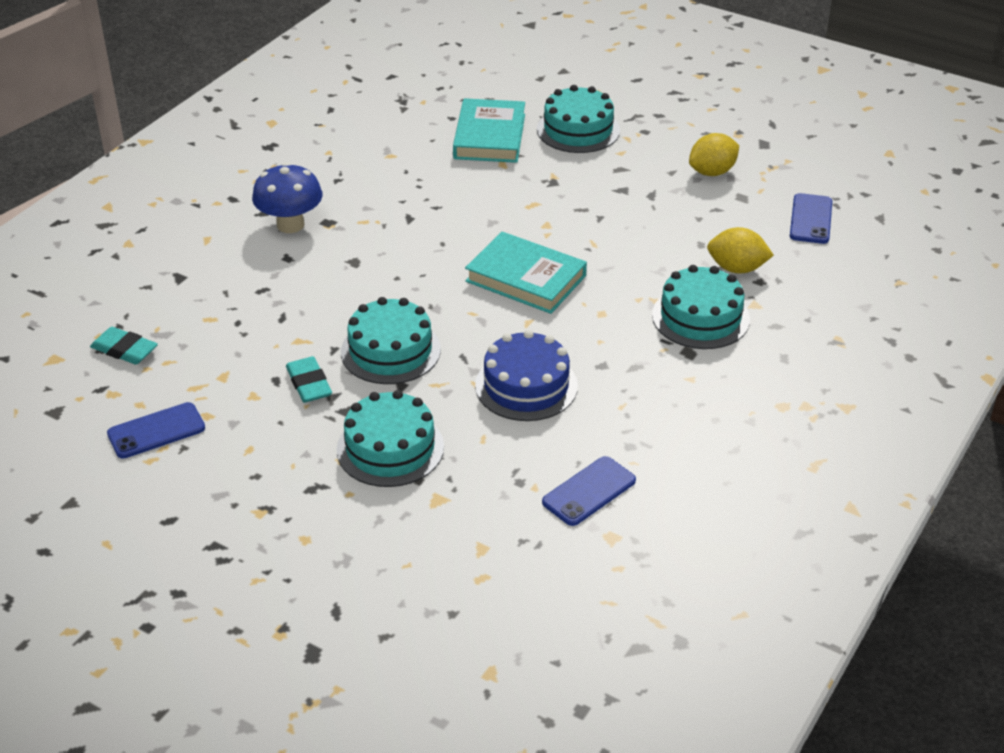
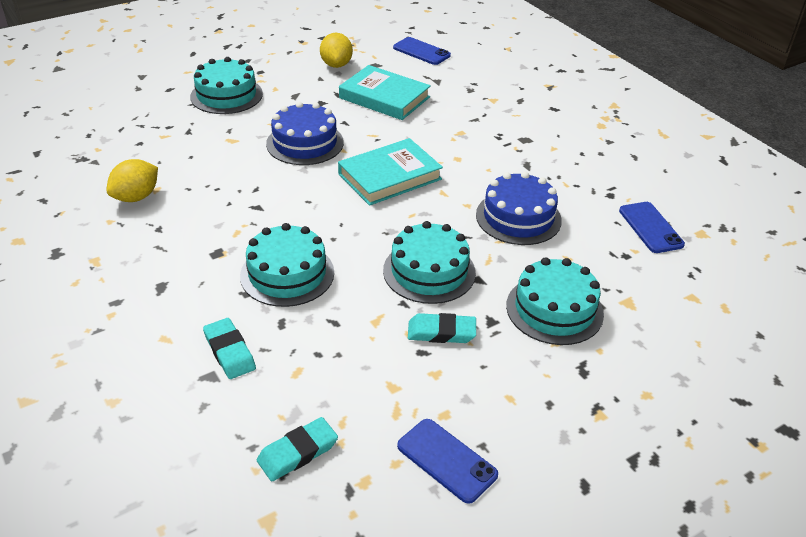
camera: 65 degrees left, 0 degrees up
blue phone [107,402,205,459] -> blue phone turned 45 degrees counterclockwise [397,419,498,504]
blue mushroom [252,163,322,233] -> none
turquoise book [453,98,525,163] -> turquoise book moved to [339,65,431,120]
turquoise cake [652,265,750,349] -> turquoise cake moved to [240,223,334,307]
yellow lemon [707,227,774,274] -> yellow lemon moved to [107,159,158,202]
none -> turquoise eraser [203,318,256,379]
none -> blue cake [266,102,344,165]

